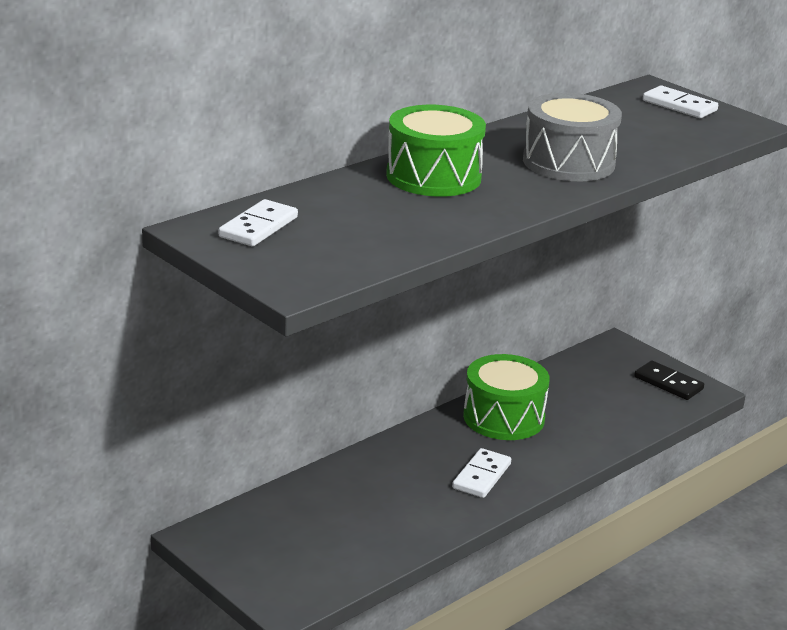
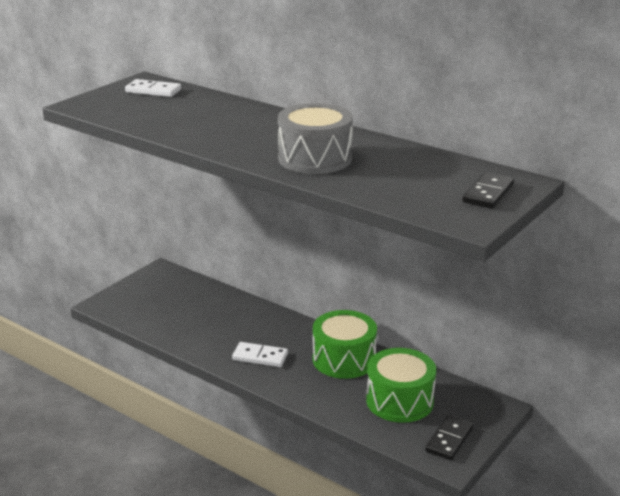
camera: 80 degrees right, 0 degrees up
green drum [386,105,486,197] -> green drum moved to [366,348,436,423]
white domino [643,86,718,118] -> black domino [463,172,514,208]

